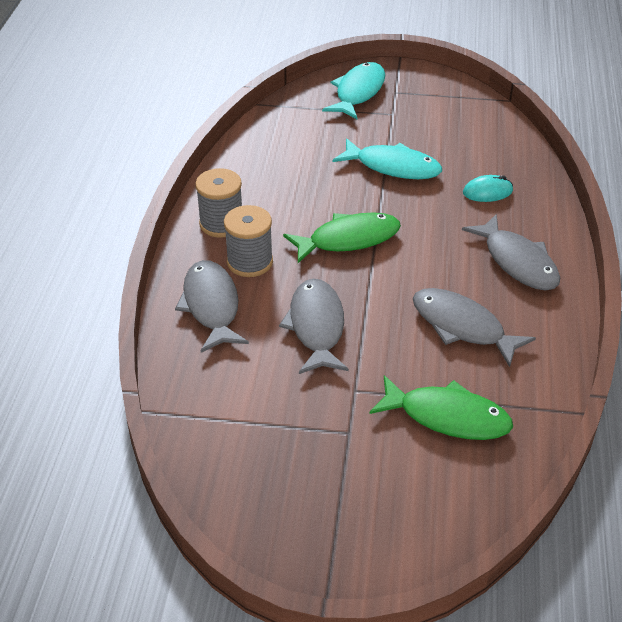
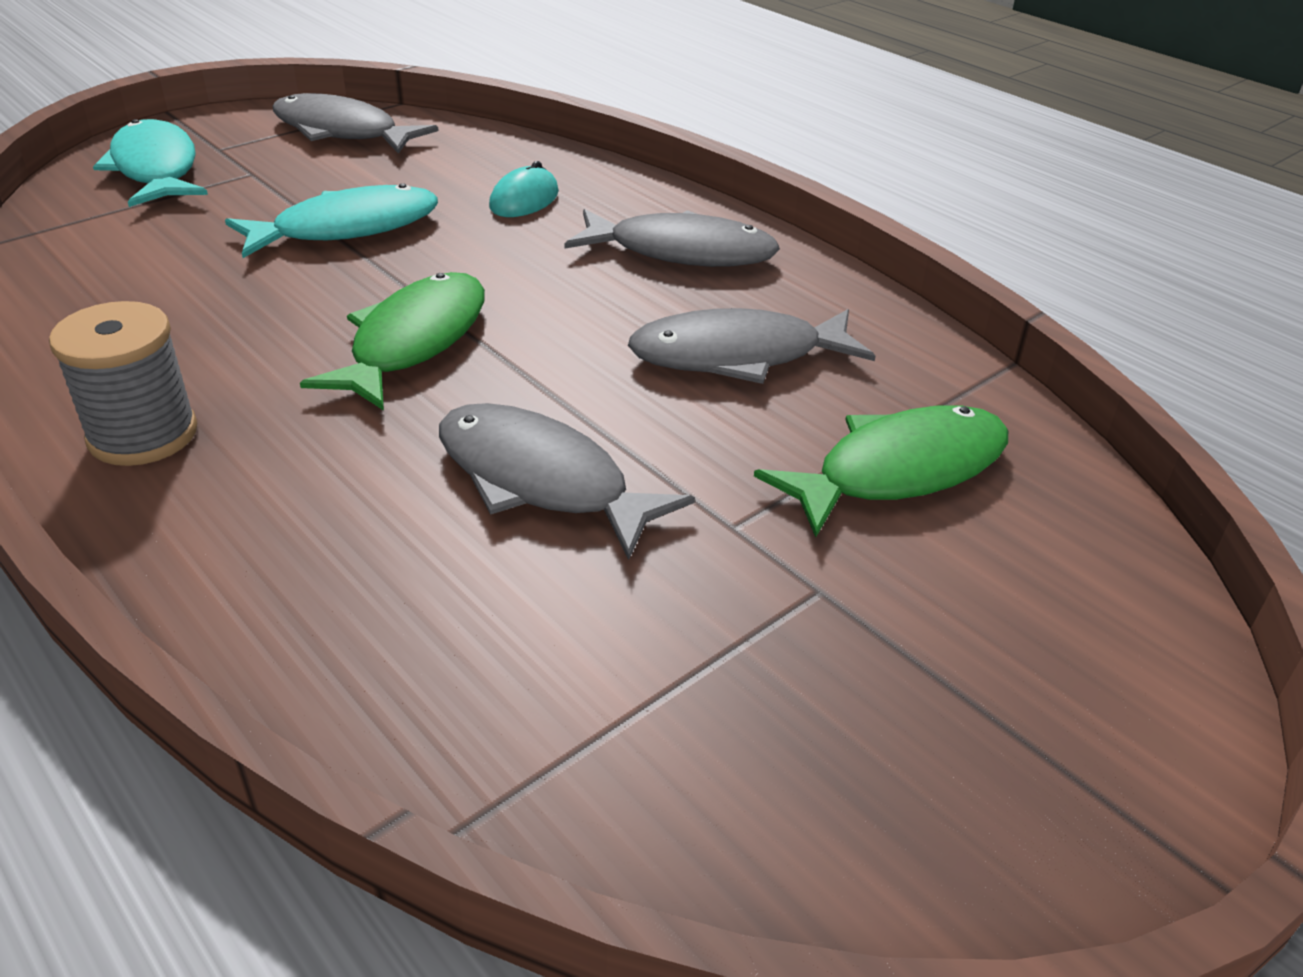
camera: 50 degrees left, 5 degrees down
grey fish [175,260,249,353] -> grey fish moved to [272,93,439,154]
grey spool [224,205,273,277] -> none

